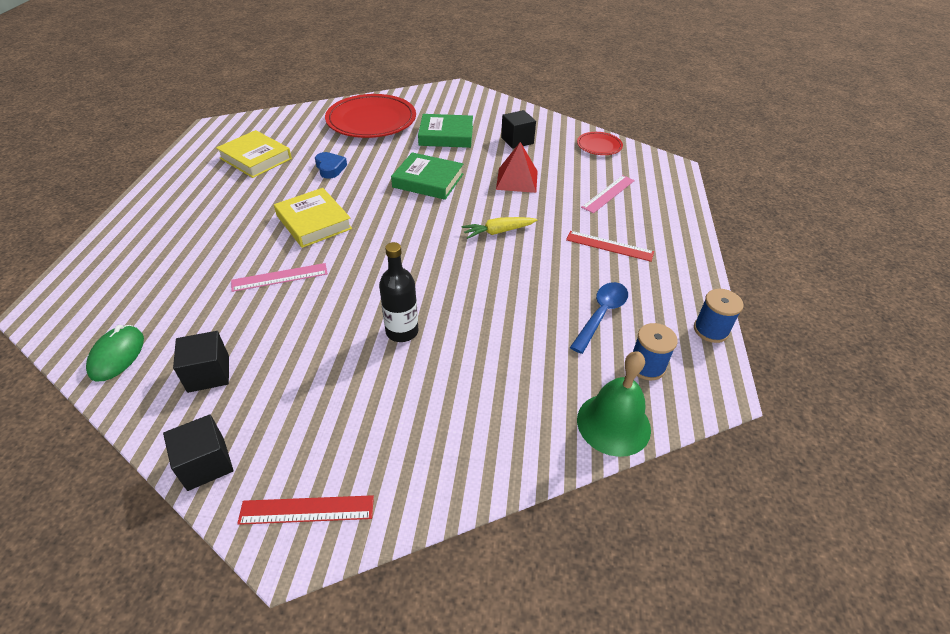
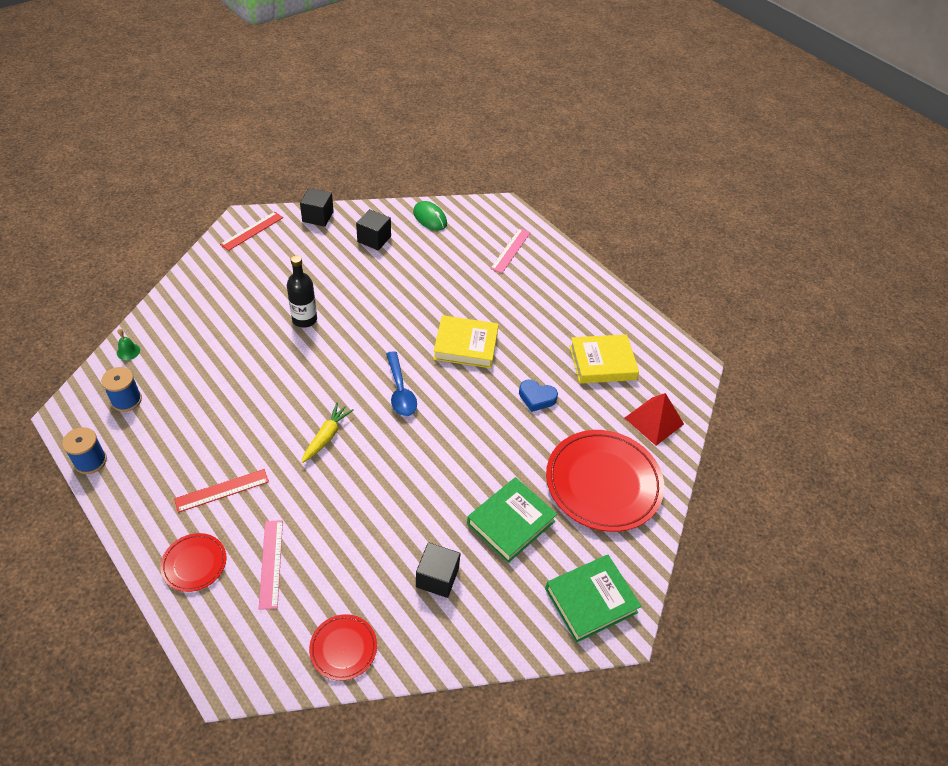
camera: 130 degrees right, 5 degrees up
pink ruler [231,263,328,292] -> pink ruler moved to [490,228,531,273]
green book [391,152,463,200] -> green book moved to [545,555,642,643]
red pyramid [496,142,538,193] -> red pyramid moved to [625,393,684,446]
blue spoon [570,282,628,354] -> blue spoon moved to [386,351,417,416]
green bell [577,351,651,457] -> green bell [117,329,140,360], size x0.44
none -> red plate [160,533,226,592]

